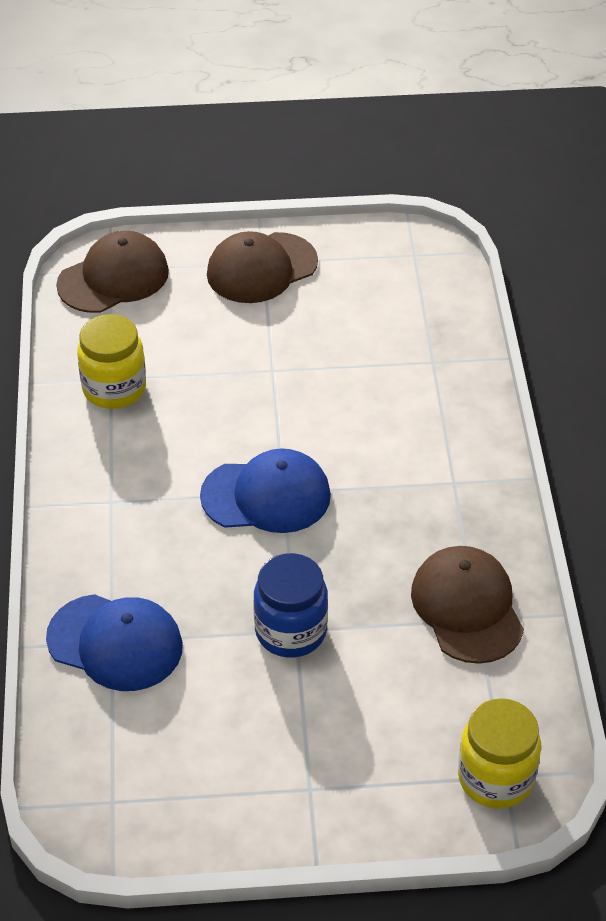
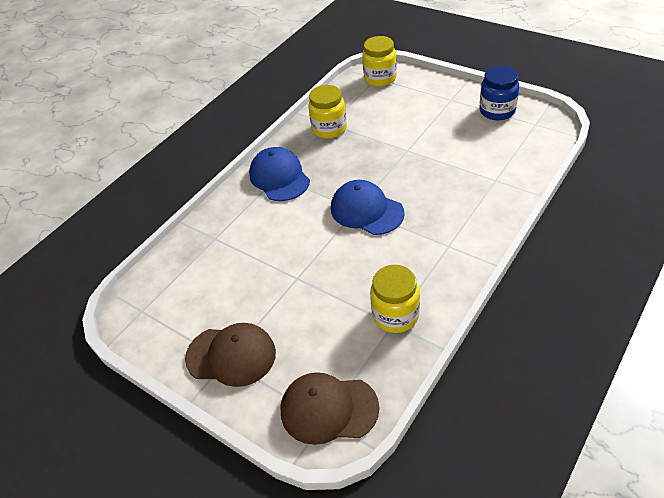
camera: 135 degrees left, 0 degrees up
blue cap [46,594,183,691] -> blue cap moved to [249,147,310,201]
blue jar [253,553,328,658] -> blue jar moved to [479,66,519,120]
brown cap [411,546,524,664] -> yellow jar [308,85,347,139]

